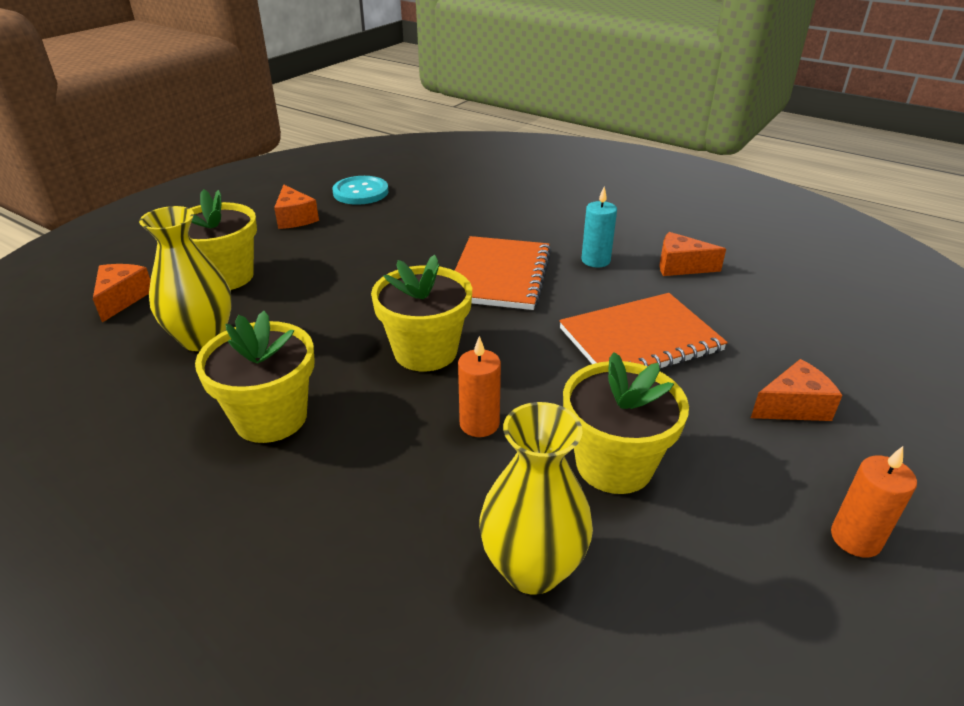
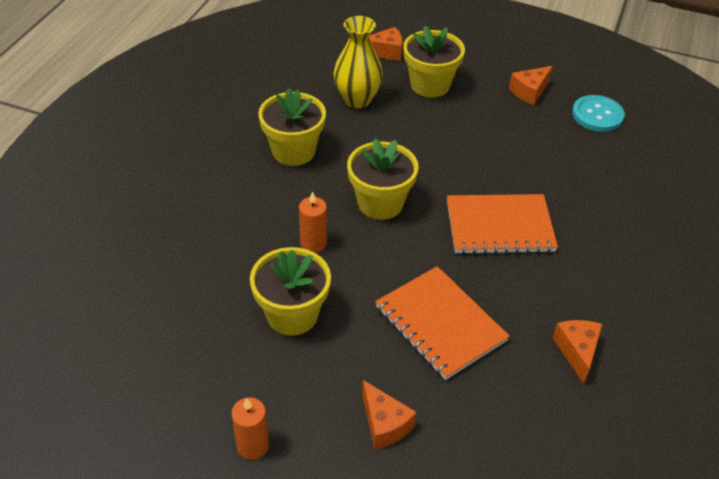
camera: 75 degrees right, 10 degrees up
yellow vase [479,402,593,595] -> none
turquoise candle [581,187,617,267] -> none

